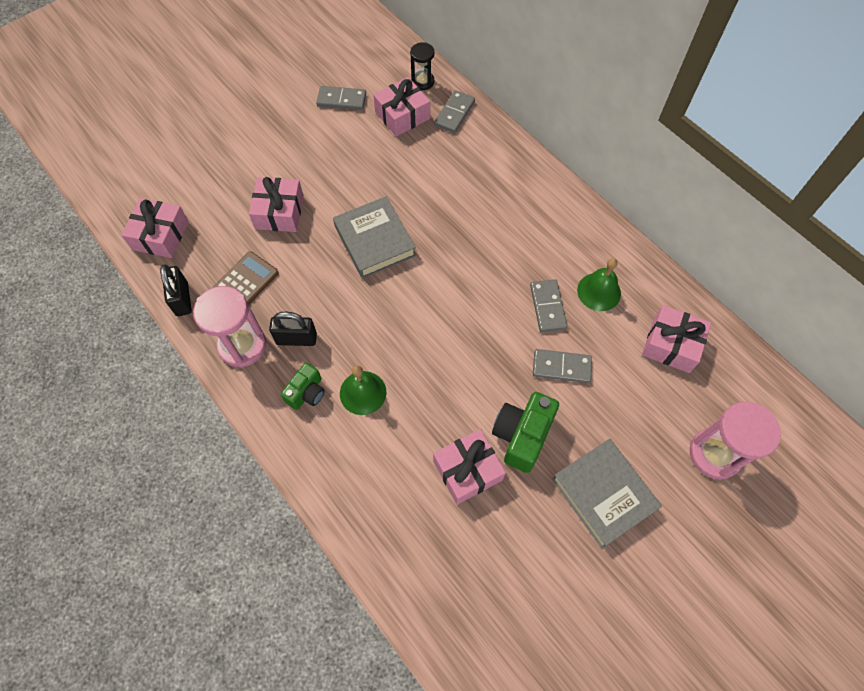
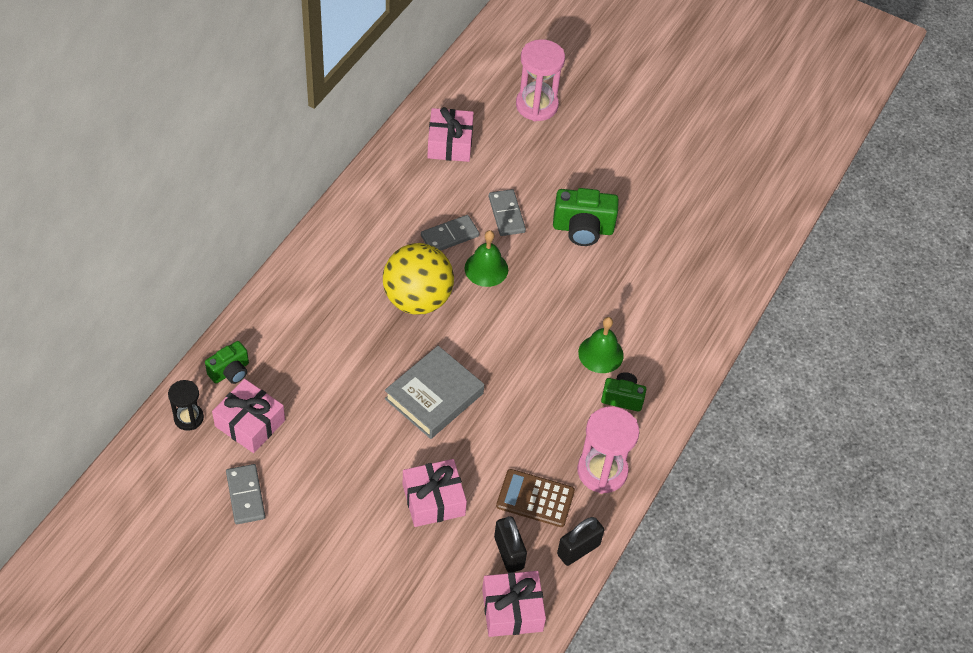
camera: 115 degrees left, 10 degrees down
black padlock [269,312,317,346] -> black padlock moved to [494,516,527,573]
pink gift [433,429,506,505] -> none
grey domino [434,90,475,133] -> green camera [205,341,249,384]
grey book [552,439,662,548] -> none
green bell [577,258,621,311] -> green bell moved to [465,230,508,287]
none -> yellow ball [383,243,454,315]

